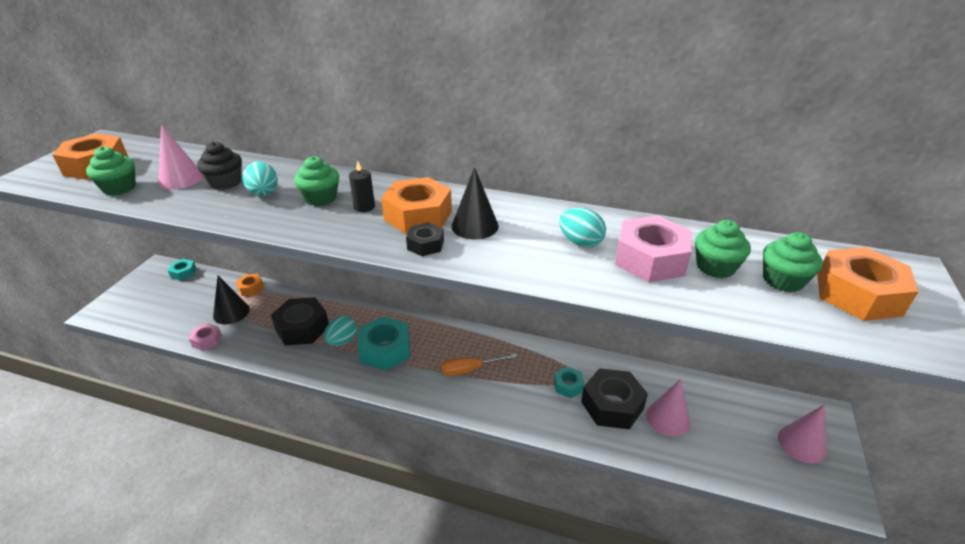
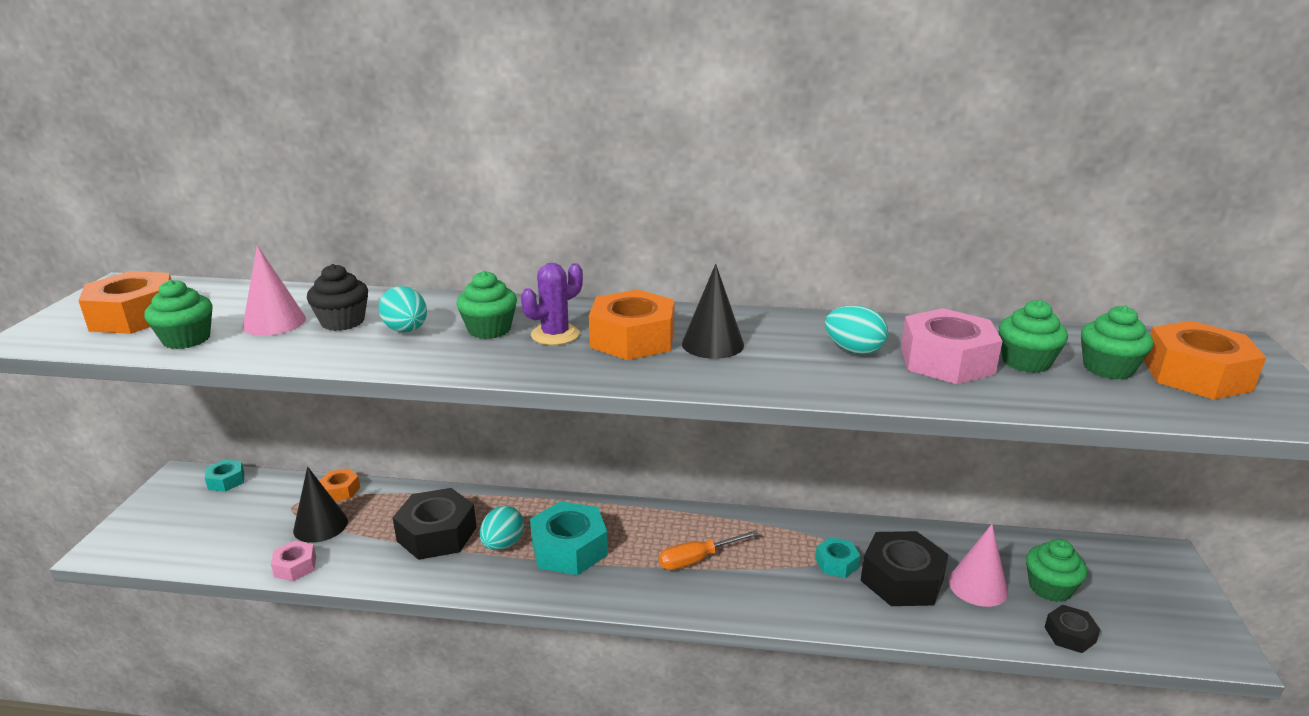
camera: 10 degrees left, 10 degrees down
black candle [349,161,375,212] -> purple cactus [521,263,583,345]
black nut [406,222,444,256] -> black nut moved to [1044,605,1100,653]
pink cone [778,404,826,464] -> none
none -> green cupcake [1026,539,1087,602]

